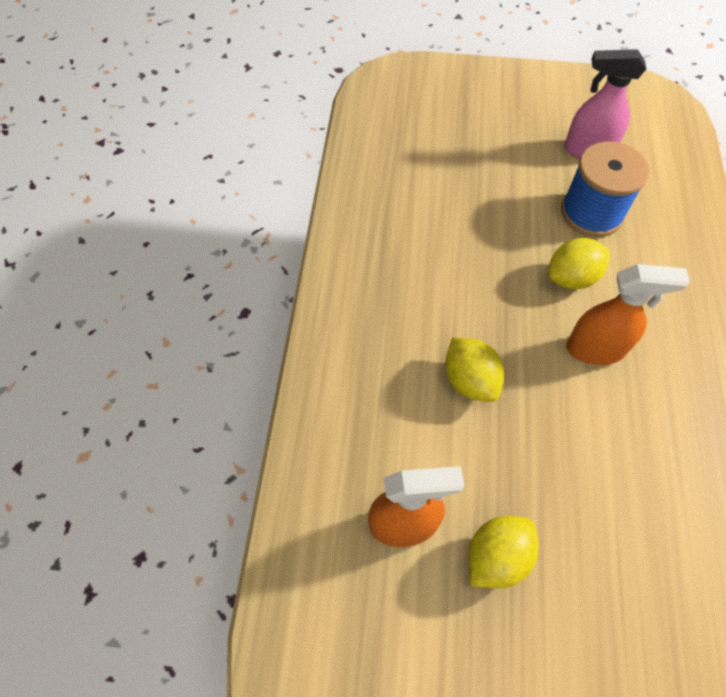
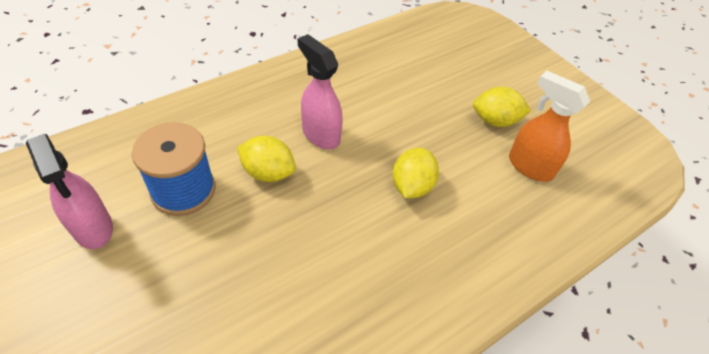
camera: 135 degrees left, 10 degrees down
orange spray bottle [566,264,690,365] -> pink spray bottle [298,34,343,149]

